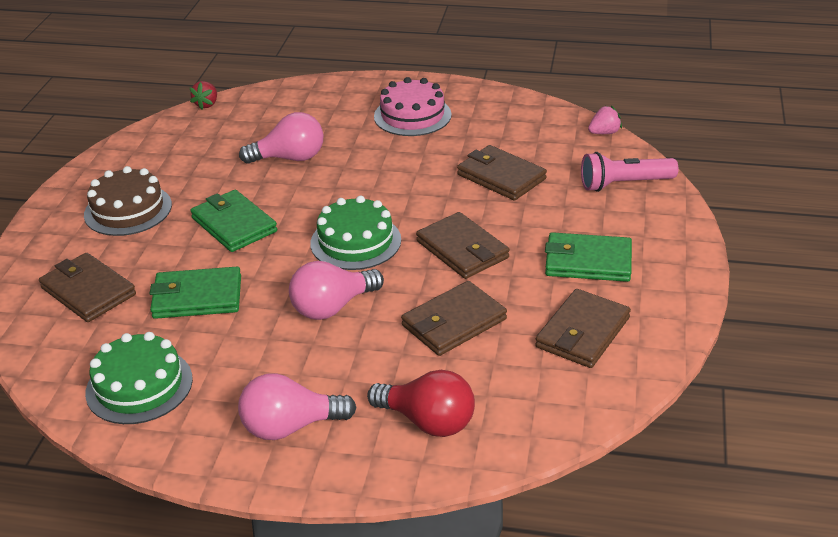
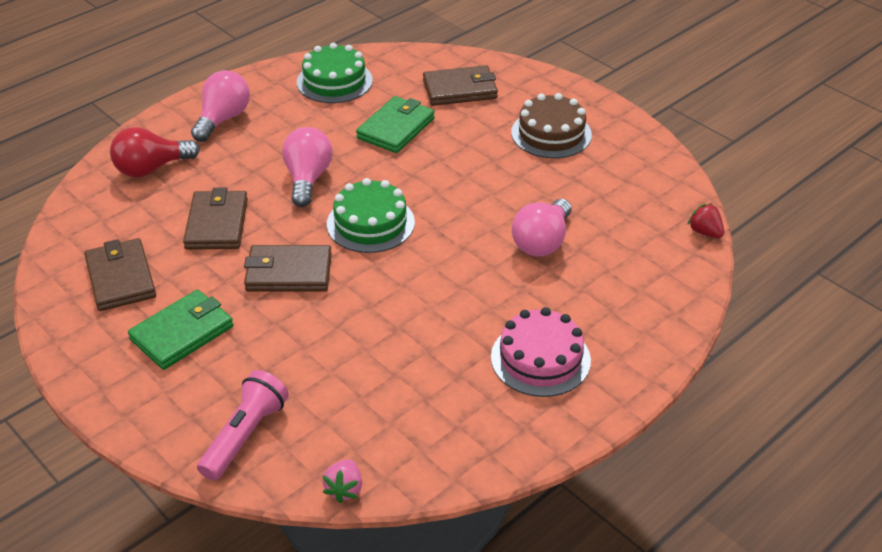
camera: 125 degrees right, 5 degrees up
green wallet [190,190,277,252] -> none
brown wallet [457,145,547,201] -> none

